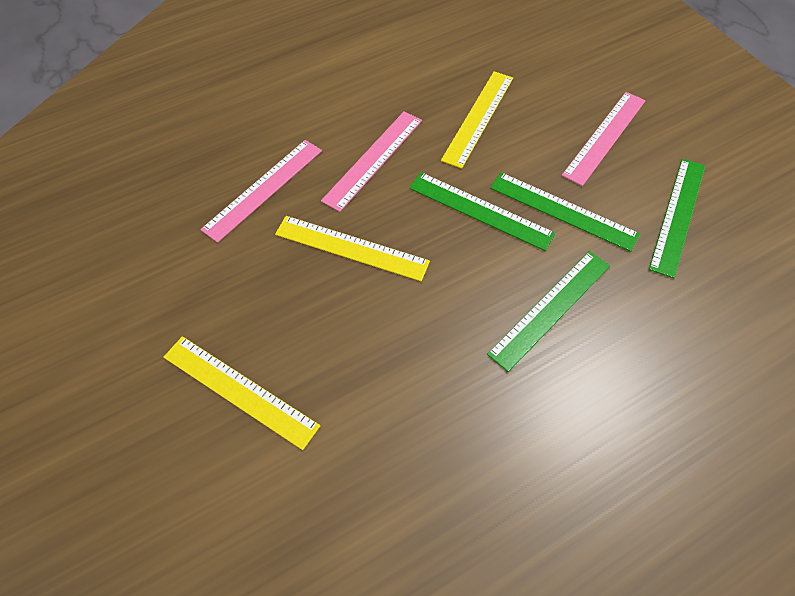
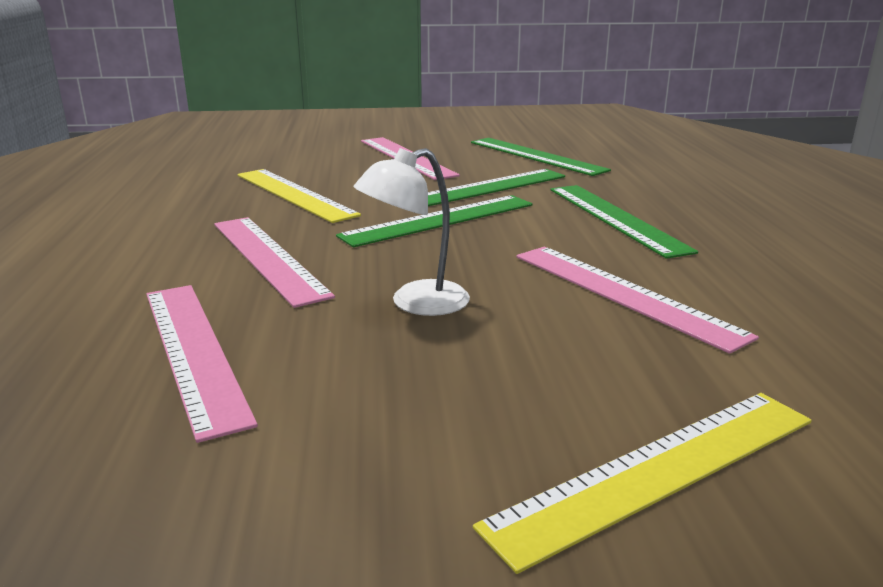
camera: 65 degrees left, 35 degrees down
yellow ruler [275,216,430,281] -> white lamp [353,148,470,316]
none -> pink ruler [516,247,759,354]

